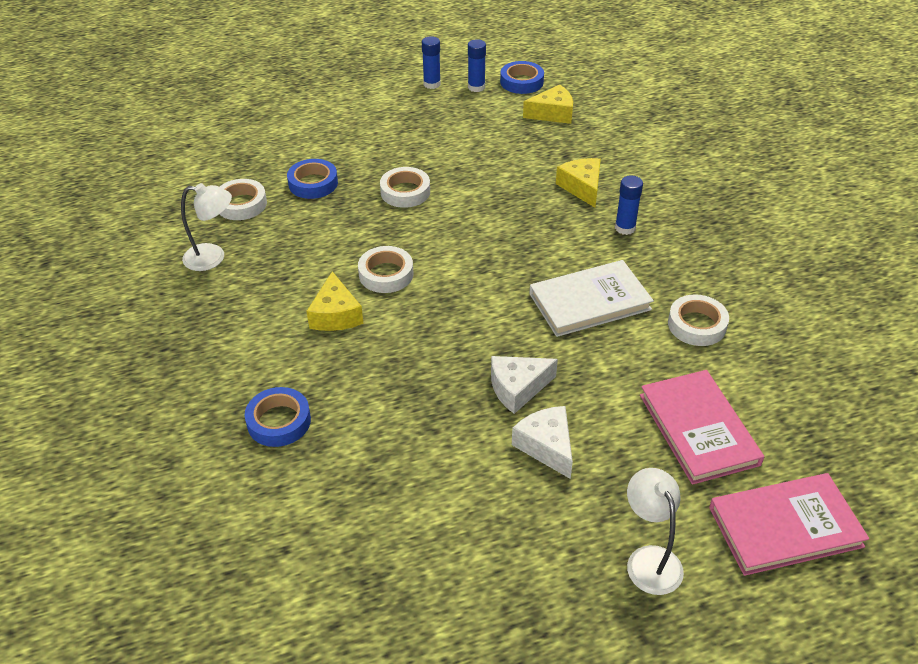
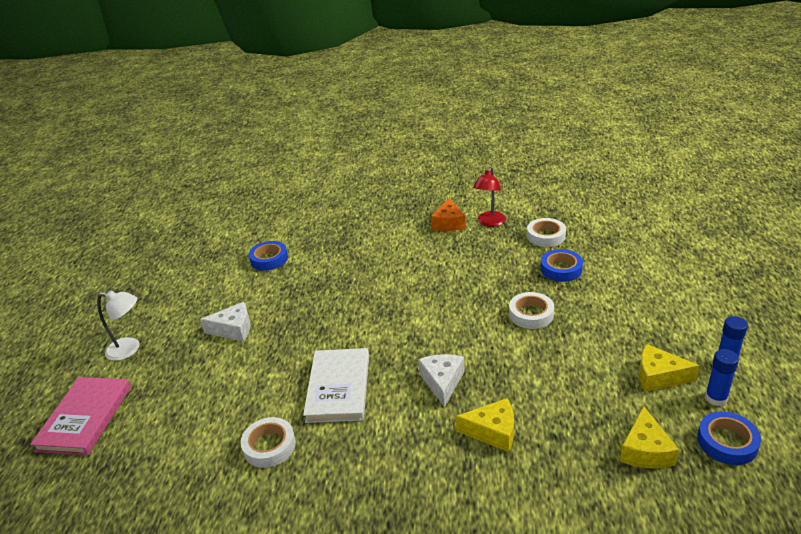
camera: 115 degrees right, 10 degrees down
white lamp [181,183,232,271] -> red lamp [473,167,506,227]
blue tape [245,387,311,447] -> blue tape moved to [249,241,288,271]
yellow cheese [306,271,363,331] -> yellow cheese moved to [639,344,699,392]
white tape [358,246,413,293] -> none
white cheese [491,356,558,414] -> white cheese moved to [418,354,465,407]
blue glue stick [615,176,643,235] -> none
pink book [640,370,764,485] -> none
none -> orange cheese [431,198,466,231]

